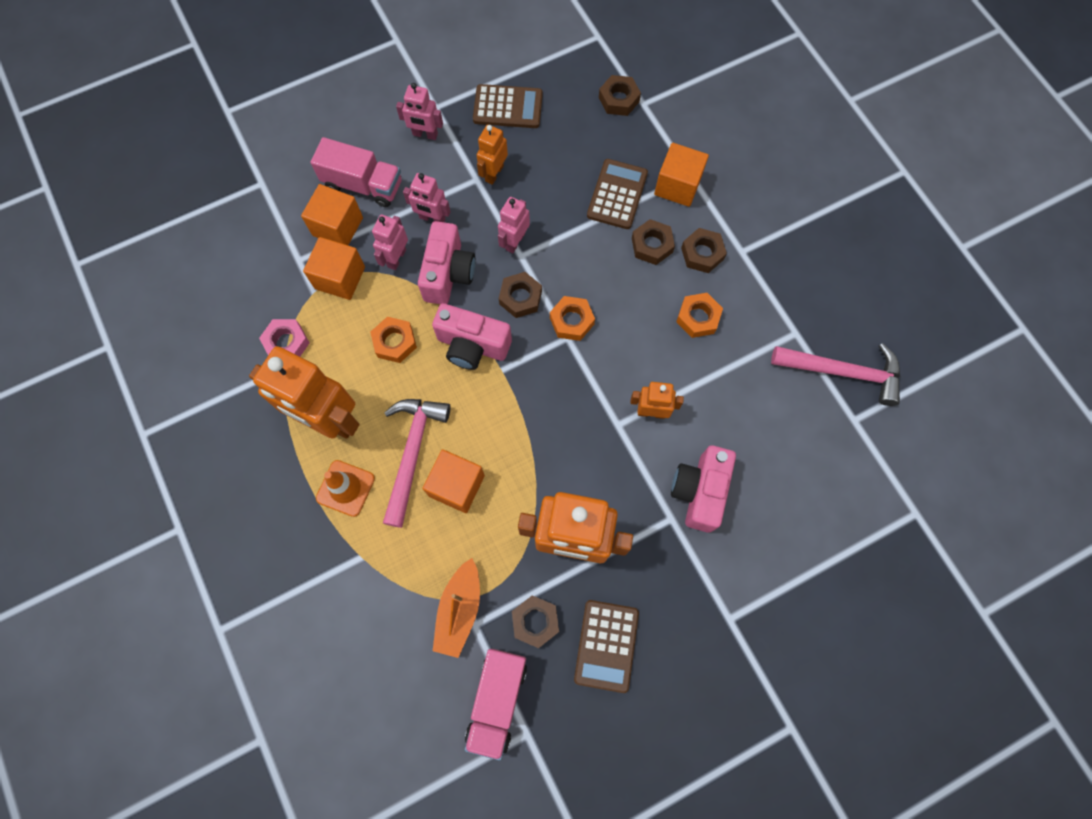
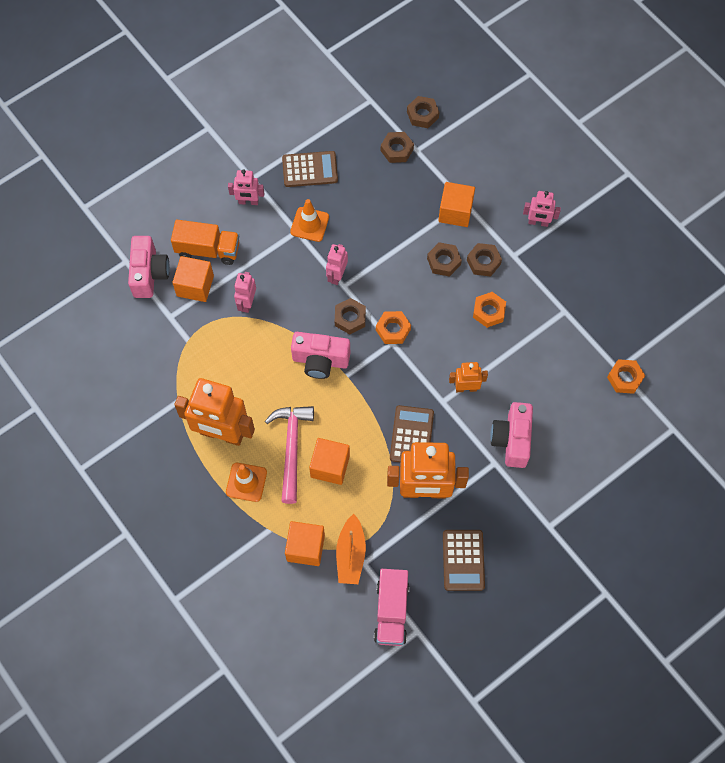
camera: 10 degrees left, 5 degrees down
pink nut [259,319,309,357] -> none
orange cube [303,237,365,300] -> orange cube moved to [285,521,325,566]
pink truck [310,137,402,207] -> orange truck [171,220,239,265]
orange nut [370,317,417,363] -> orange nut moved to [607,359,645,394]
pink robot [403,173,451,222] -> pink robot moved to [523,191,561,227]
pink camera [418,221,475,304] -> pink camera moved to [128,236,170,298]
orange robot [477,125,508,185] -> orange traffic cone [290,199,329,242]
brown nut [512,595,559,648] -> brown nut moved to [407,96,439,128]
brown calculator [587,159,648,229] -> brown calculator moved to [390,405,434,463]
pink hammer [771,343,900,406] -> none

